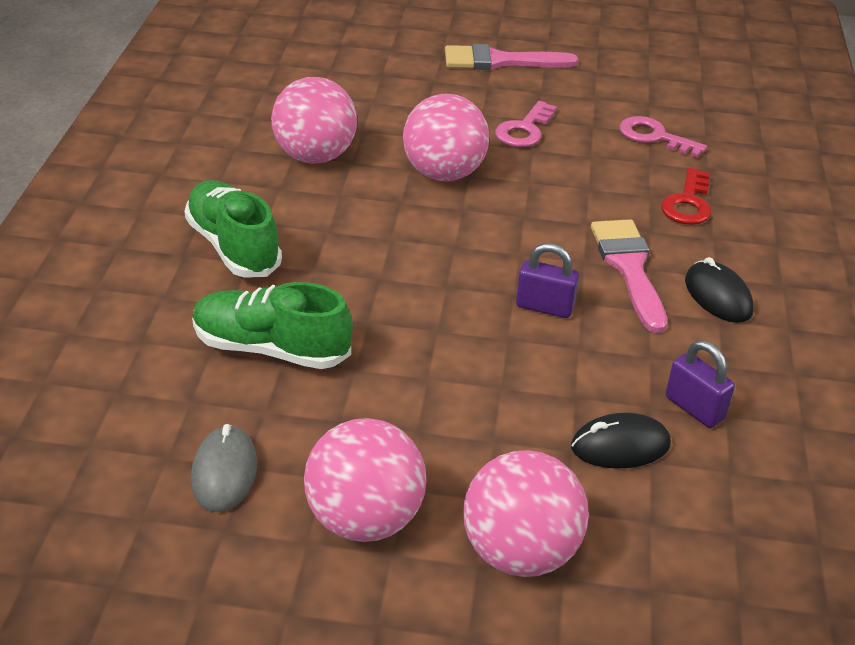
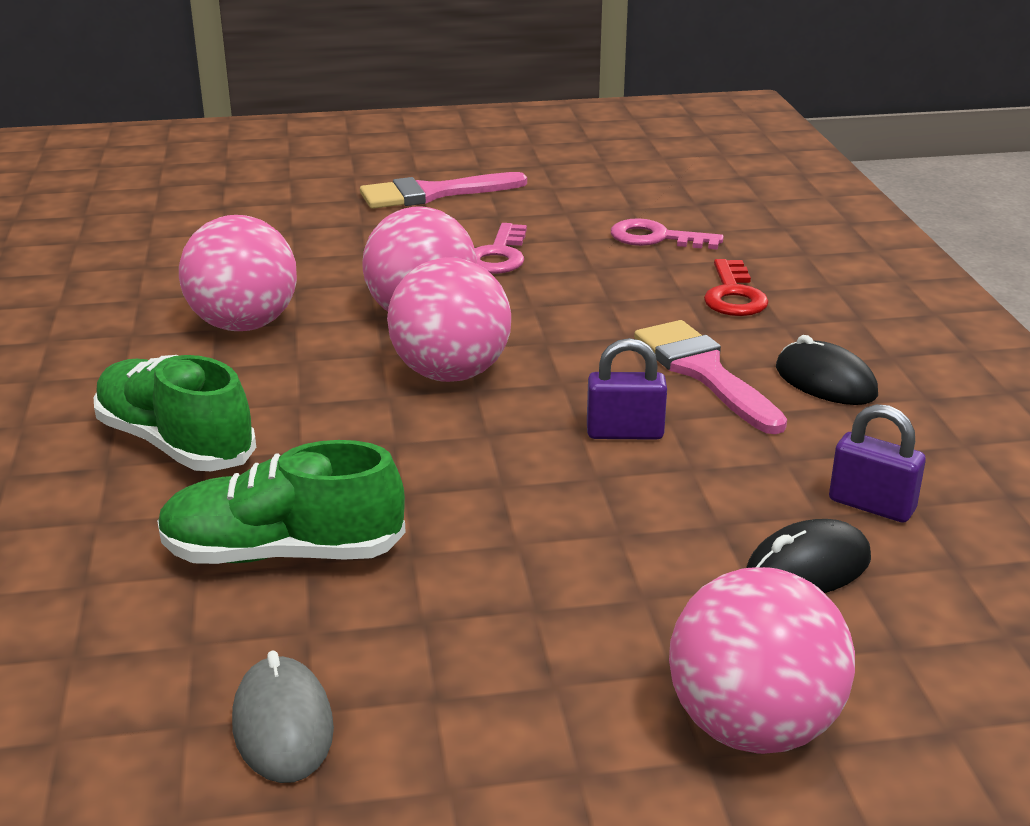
camera: 15 degrees left, 10 degrees down
pink ball [304,418,427,542] -> pink ball moved to [387,257,511,382]

